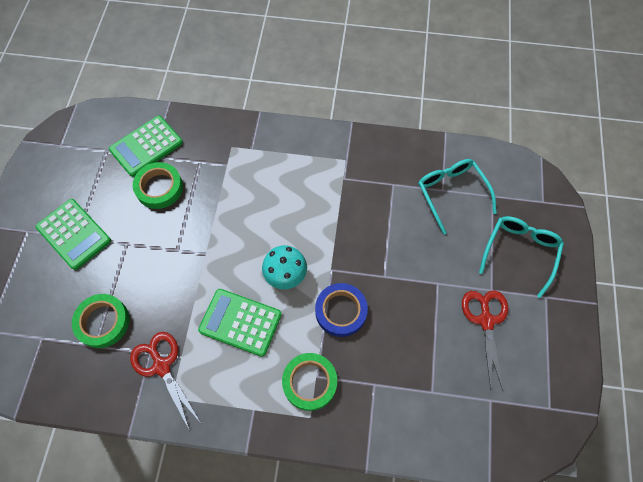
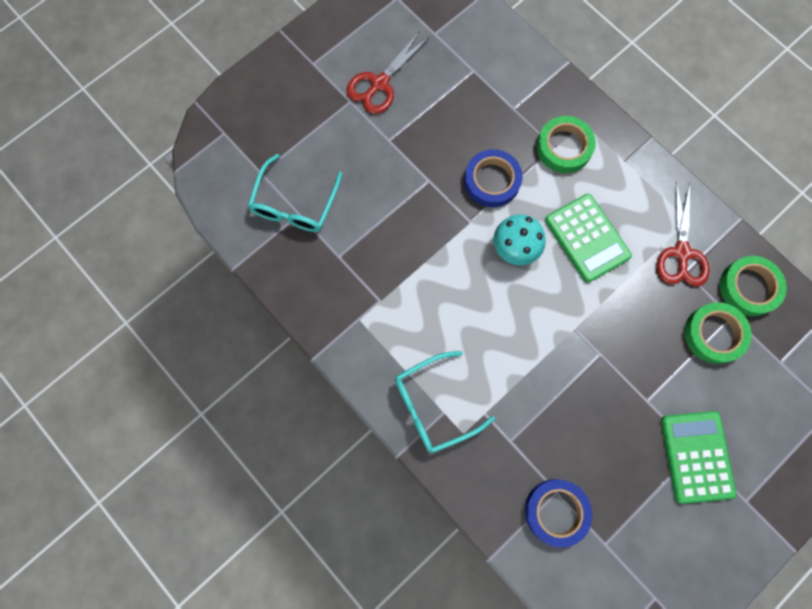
camera: 140 degrees left, 10 degrees up
green calculator [109,116,183,177] -> blue tape [525,479,592,548]
green tape [133,162,183,209] -> green tape moved to [720,256,787,316]
turquoise glasses [479,216,564,298] -> turquoise glasses moved to [395,351,495,453]

